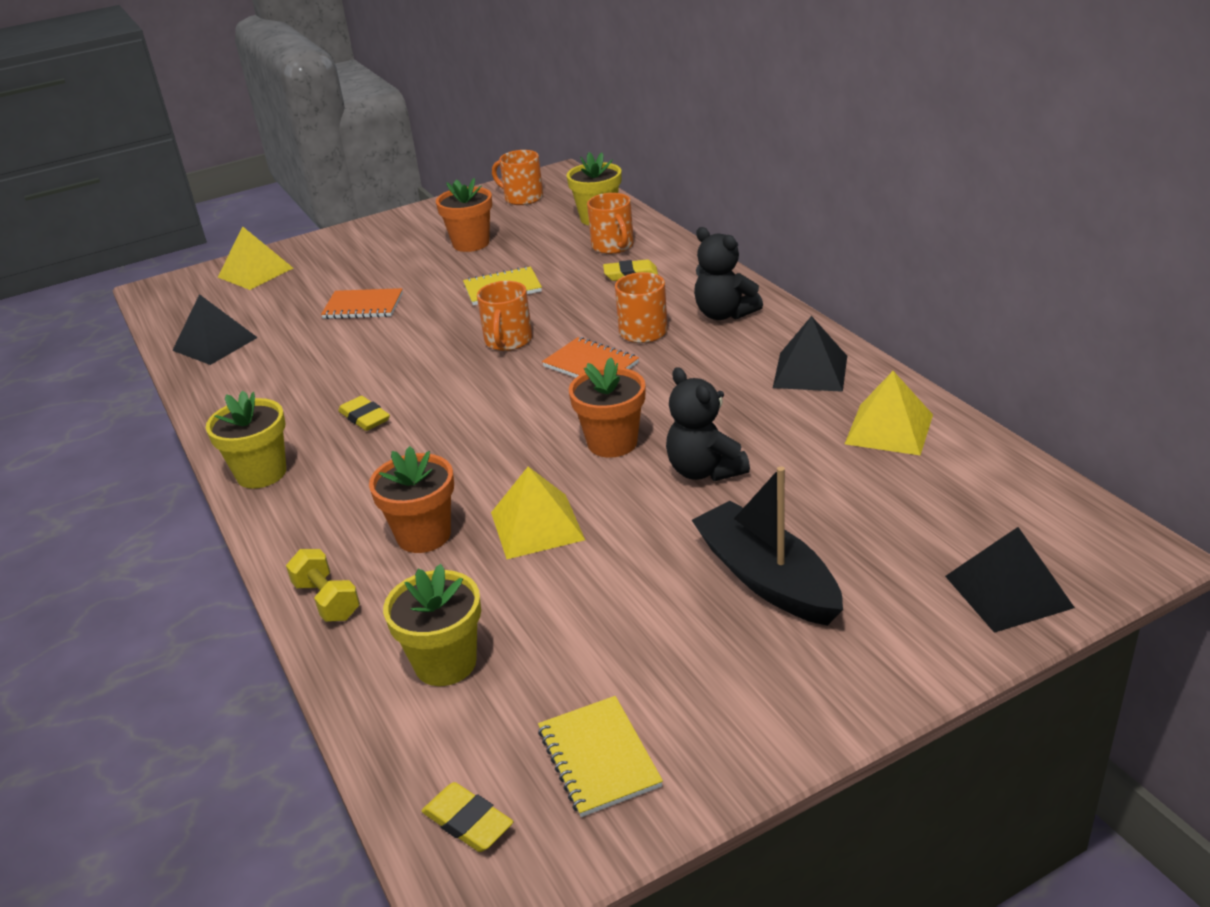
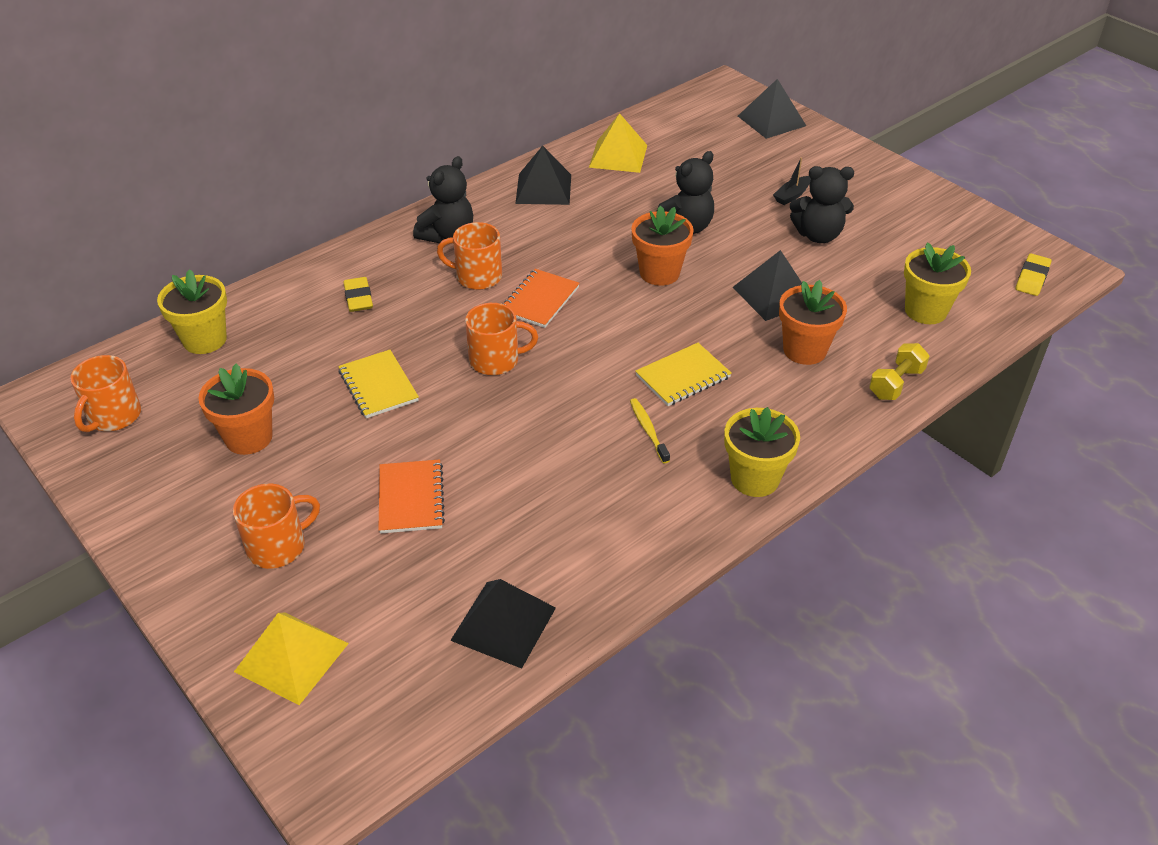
camera: 105 degrees left, 10 degrees up
yellow eraser [338,396,390,431] -> yellow toothbrush [630,398,670,464]
yellow pyramid [491,467,585,559] -> black pyramid [733,250,802,321]
yellow notebook [538,696,663,817] -> yellow notebook moved to [635,343,732,406]
orange mug [587,193,634,254] -> orange mug moved to [233,484,320,569]
black boat [692,466,843,626] -> black boat [773,157,811,205], size x0.44
none -> black teddy bear [790,166,854,243]

